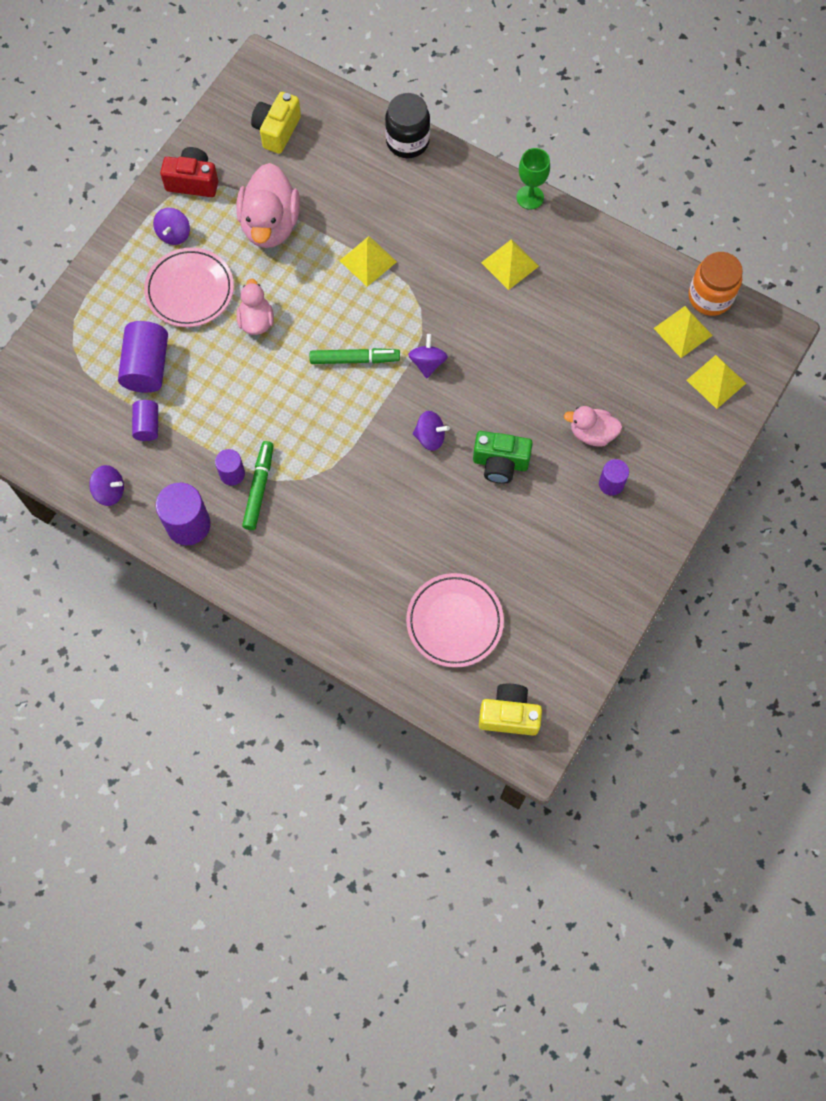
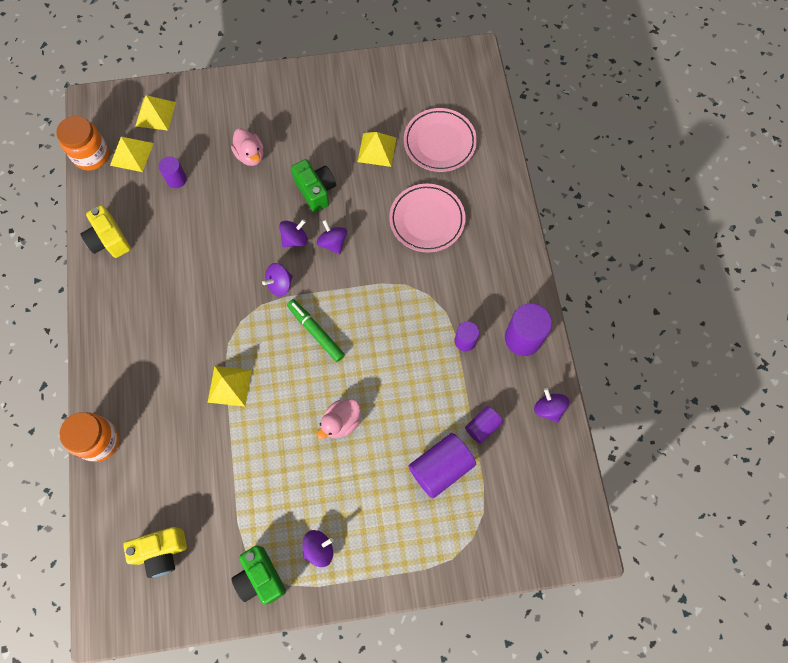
camera: 130 degrees left, 0 degrees up
pink plate [144,248,234,327] -> pink plate moved to [389,184,466,252]
red camera [160,147,218,197] -> green camera [232,546,286,605]
pink duck [236,163,300,248] -> none
green marker [242,441,274,530] -> none
black jar [385,93,430,158] -> orange jar [59,412,120,462]
yellow camera [479,684,542,736] -> yellow camera moved to [81,205,131,258]
yellow pyramid [481,239,539,290] -> yellow pyramid moved to [357,132,396,167]
green goblet [517,148,550,210] -> none
purple cylinder [599,459,629,495] -> purple cylinder moved to [159,156,187,188]
none -> purple spinning top [279,219,308,247]

